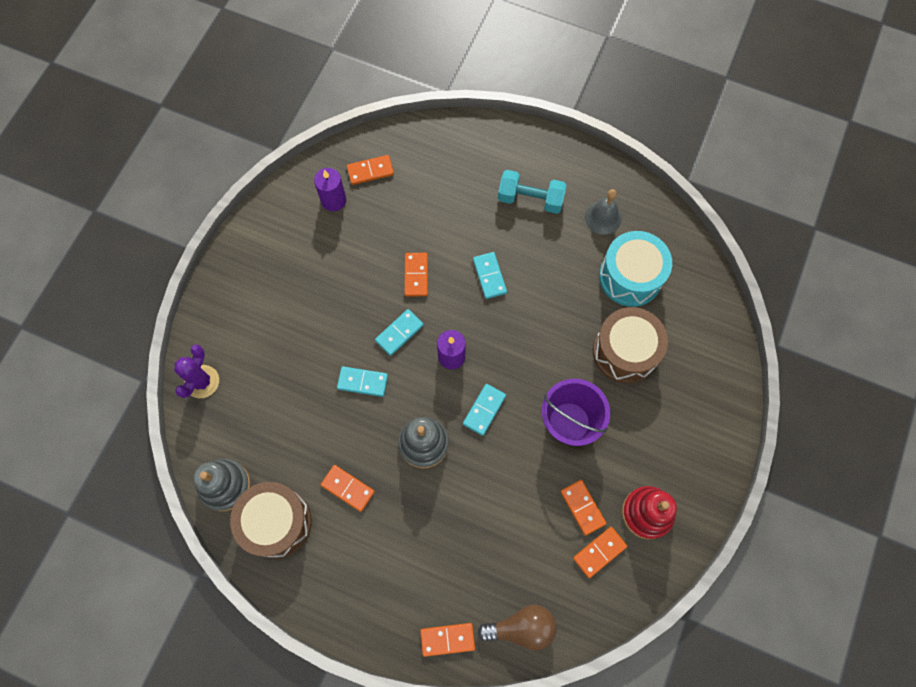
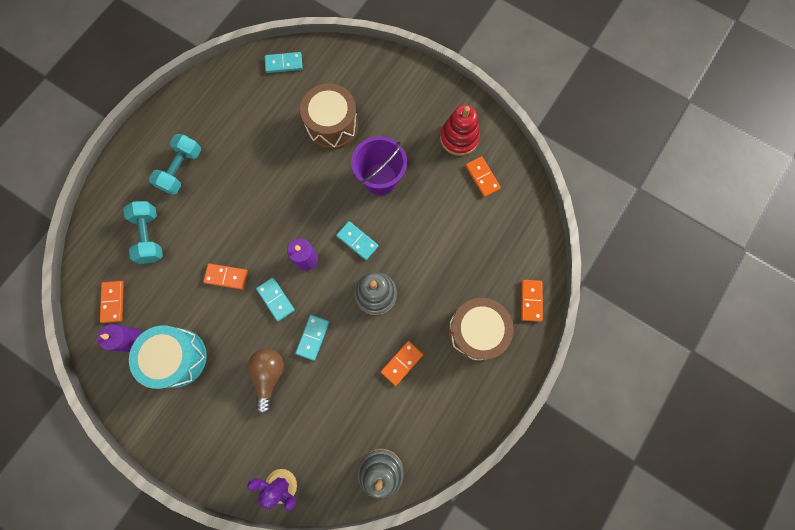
camera: 80 degrees left, 5 degrees up
brown drum [230,482,312,559] -> brown drum moved to [448,298,514,361]
turquoise domino [473,252,507,299] -> turquoise domino moved to [265,52,303,73]
brown light bulb [477,605,557,651] -> brown light bulb moved to [247,348,284,414]
orange domino [560,480,606,536] -> none
grey bell [585,189,622,235] -> none
turquoise drum [599,231,672,307] -> turquoise drum moved to [129,325,207,389]
none -> turquoise dumbbell [123,201,163,264]

